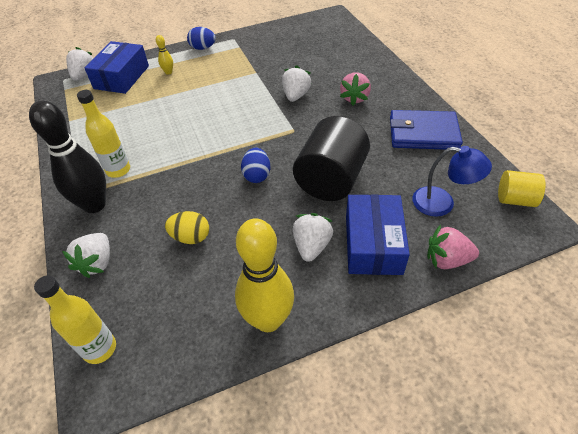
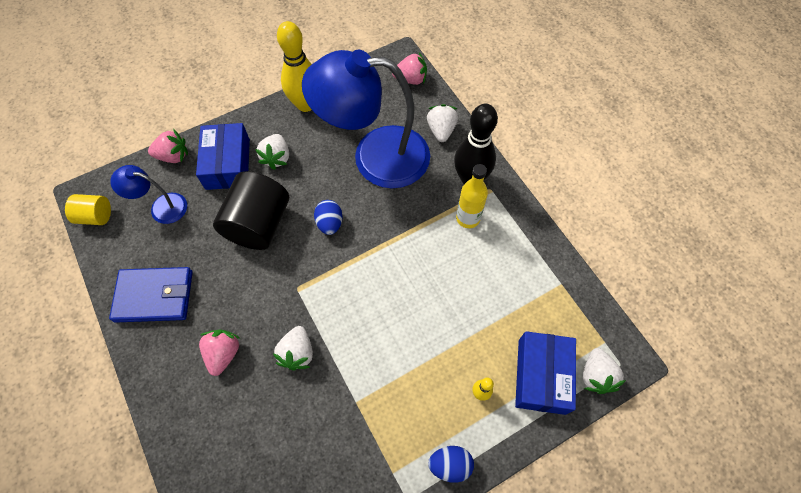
camera: 170 degrees right, 15 degrees up
yellow bottle [34,275,116,364] -> pink strawberry [392,53,427,85]
yellow egg [165,211,209,244] -> blue lamp [302,50,430,189]

